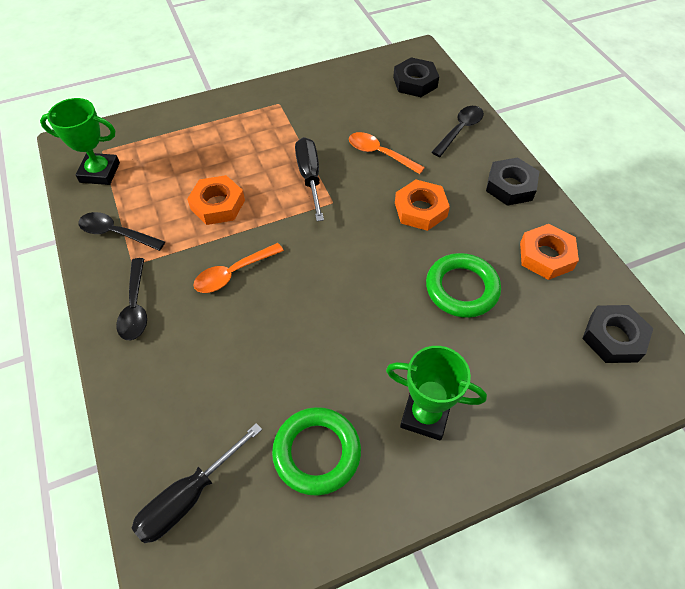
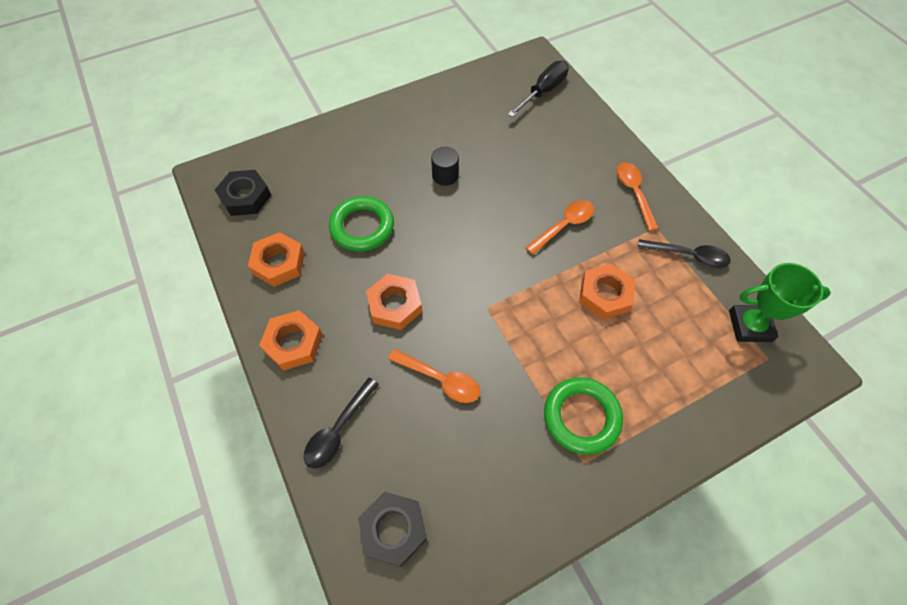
camera: 175 degrees right, 5 degrees up
black spoon [116,258,147,340] -> orange spoon [616,162,659,231]
green ring [272,407,361,496] -> green ring moved to [544,377,623,455]
black screwdriver [295,137,324,221] -> none
green trophy [386,346,487,441] -> none
black nut [486,157,539,206] -> orange nut [259,310,323,370]
none -> black cylinder [431,147,459,186]

